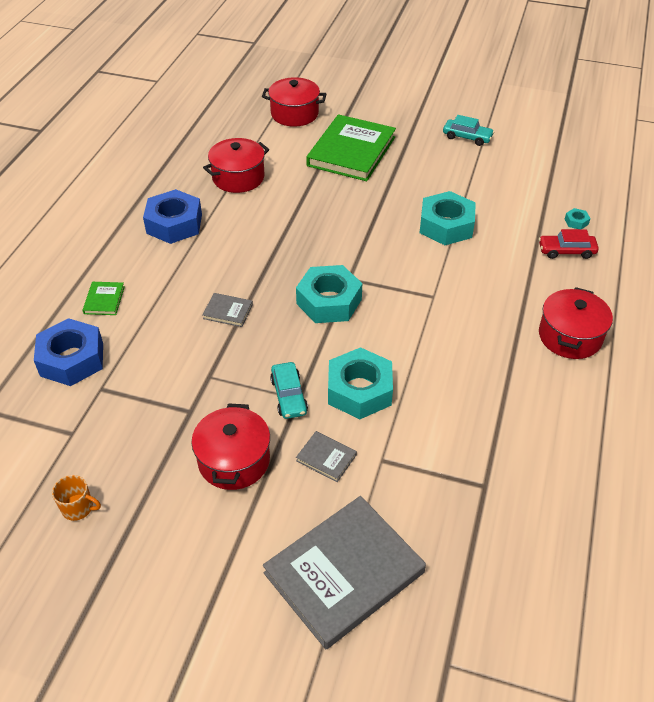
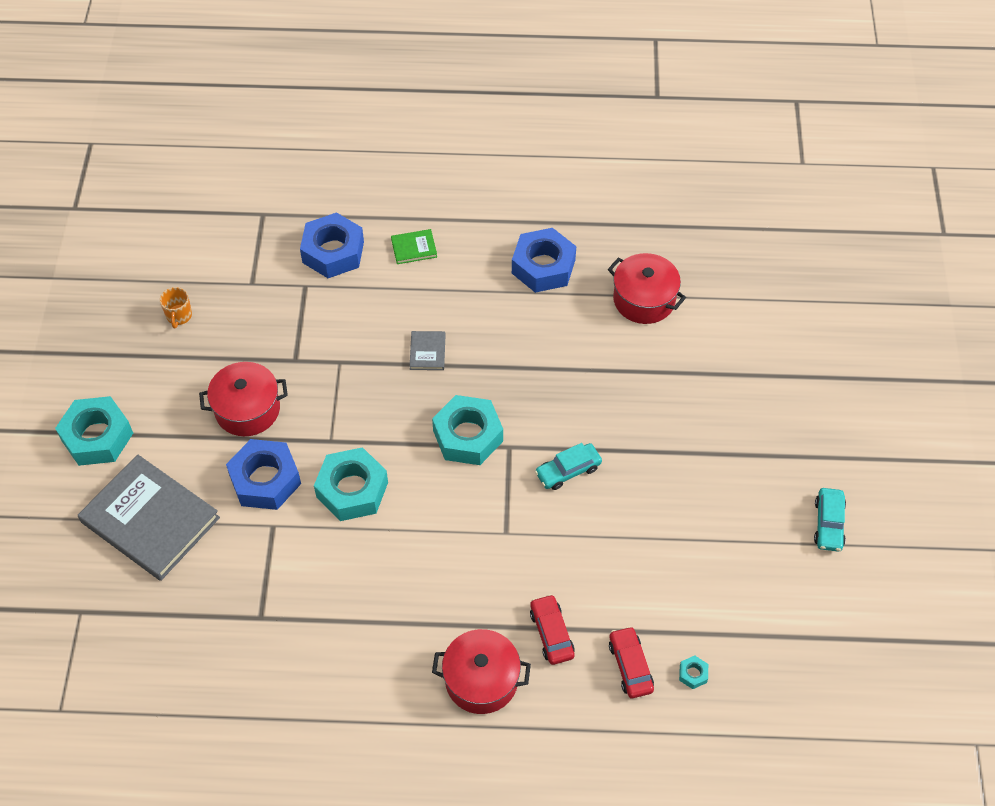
camera: 75 degrees right, 10 degrees up
red pot [262,77,326,127] -> none
turquoise car [270,362,308,419] -> turquoise car moved to [535,443,602,490]
grey book [296,431,357,482] -> blue nut [226,439,301,510]
green book [306,114,396,181] -> none
turquoise nut [420,191,476,245] -> turquoise nut moved to [55,396,133,466]
none -> red car [530,594,575,665]

